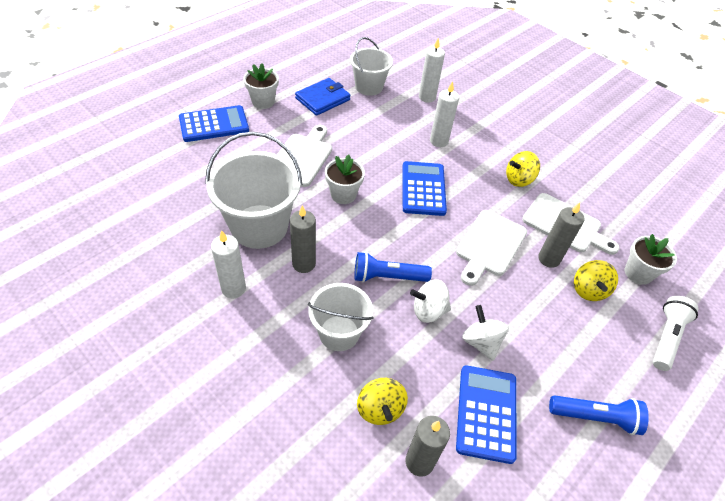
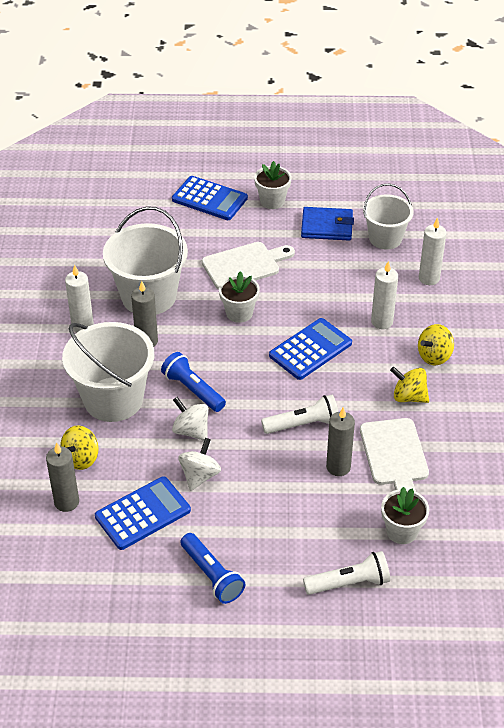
camera: 50 degrees right, 5 degrees down
white bucket [308,283,374,351] -> white bucket [62,322,154,422], size x1.59
white cutting board [456,210,527,286] -> white flashlight [261,395,338,434]
yellow spinning top [574,260,618,301] -> yellow spinning top moved to [418,324,454,366]

